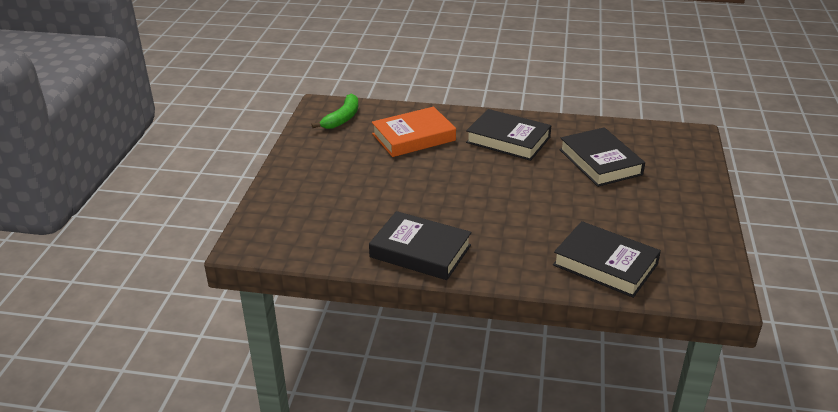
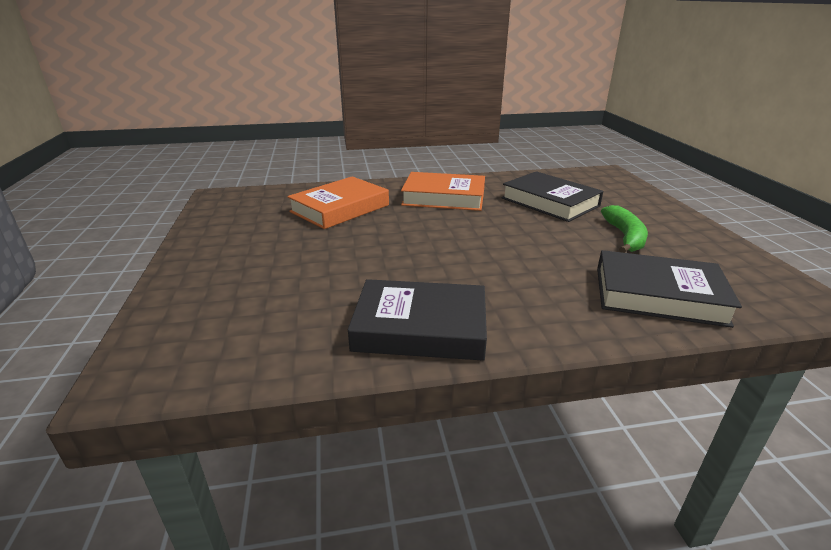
camera: 20 degrees left, 5 degrees down
green banana [312,93,358,129] -> green banana moved to [601,205,648,253]
black book [466,109,551,161] -> orange book [401,172,485,211]

